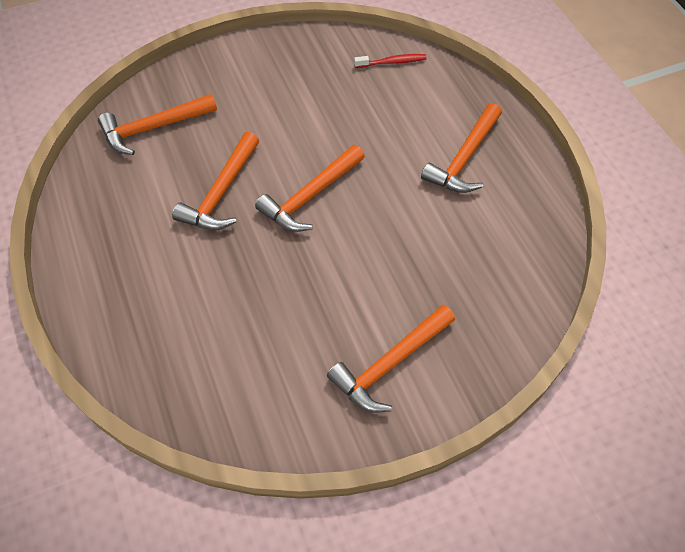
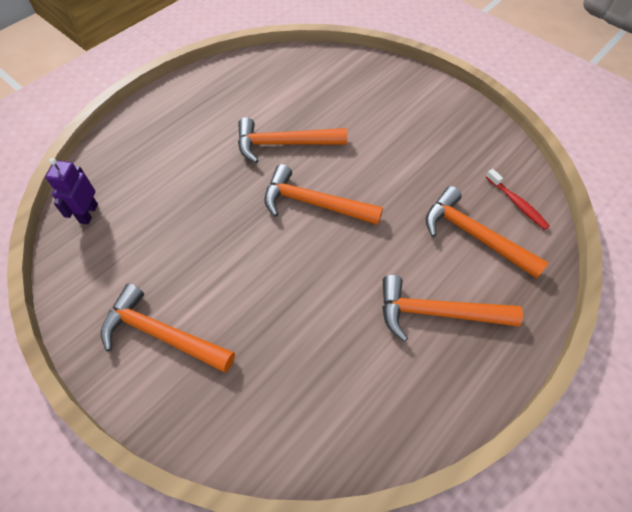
camera: 65 degrees right, 0 degrees up
orange hammer [98,94,217,155] -> orange hammer moved to [425,186,549,279]
none -> purple robot [45,158,98,225]

